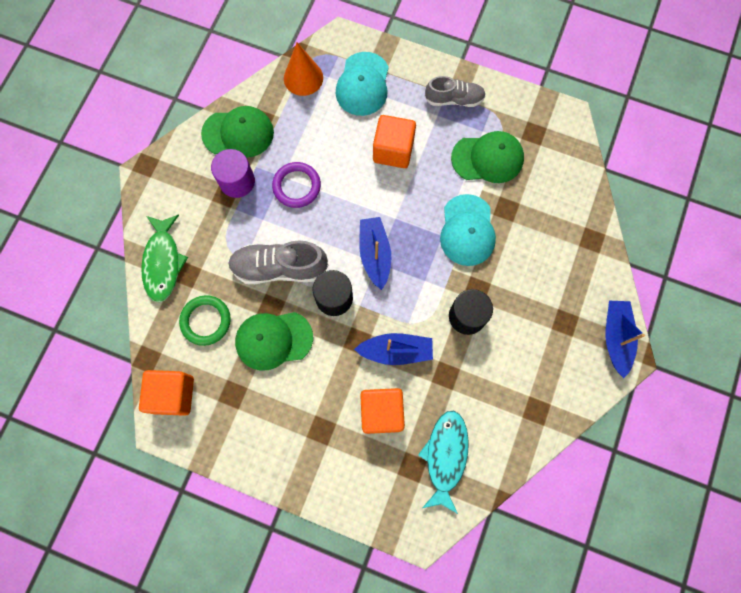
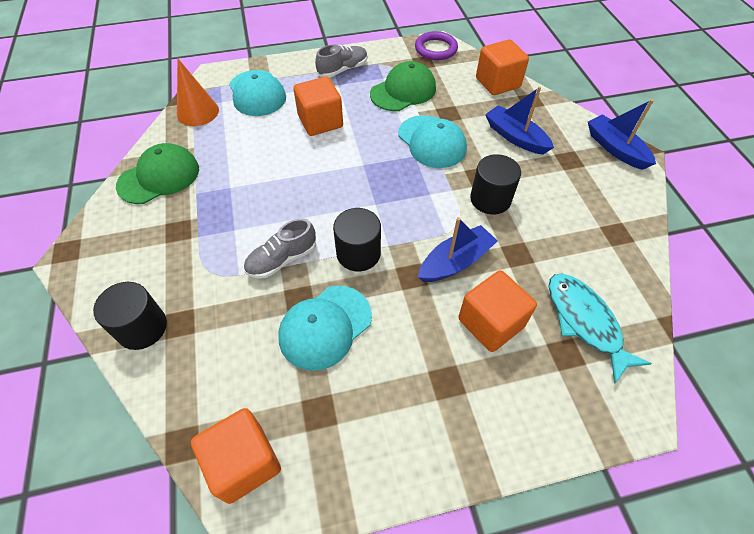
camera: 35 degrees left, 20 degrees down
green fish [141,214,188,302] -> black cylinder [93,282,167,350]
green ring [179,295,231,346] -> none
purple cylinder [211,149,255,198] -> none
grey shoe [228,241,328,284] -> grey shoe [244,218,316,279], size x0.66
green cap [235,312,313,371] -> turquoise cap [278,286,372,371]
purple ring [272,162,321,208] -> purple ring moved to [415,31,458,60]
blue boat [359,217,391,290] -> blue boat moved to [485,87,554,155]
none -> orange cube [476,39,529,95]

